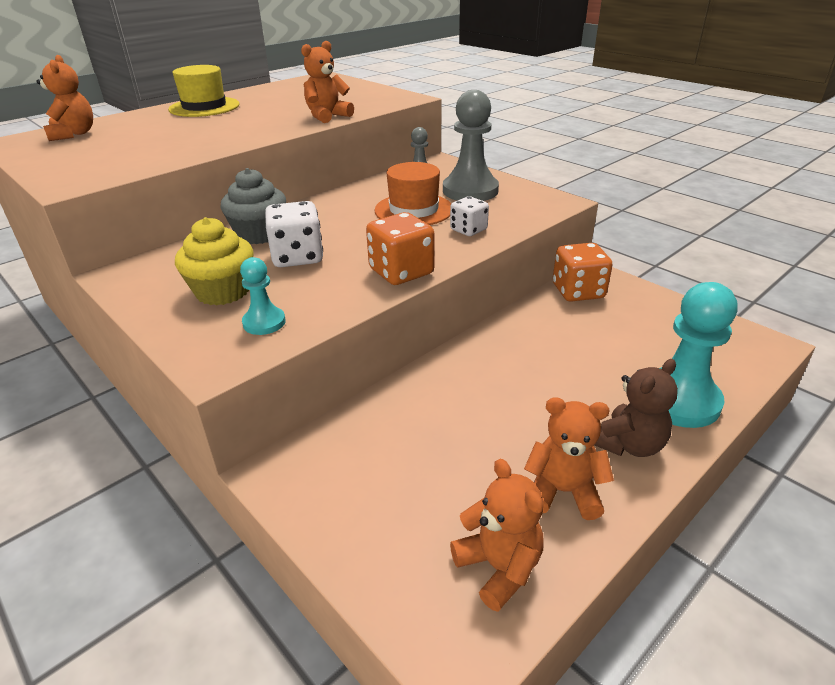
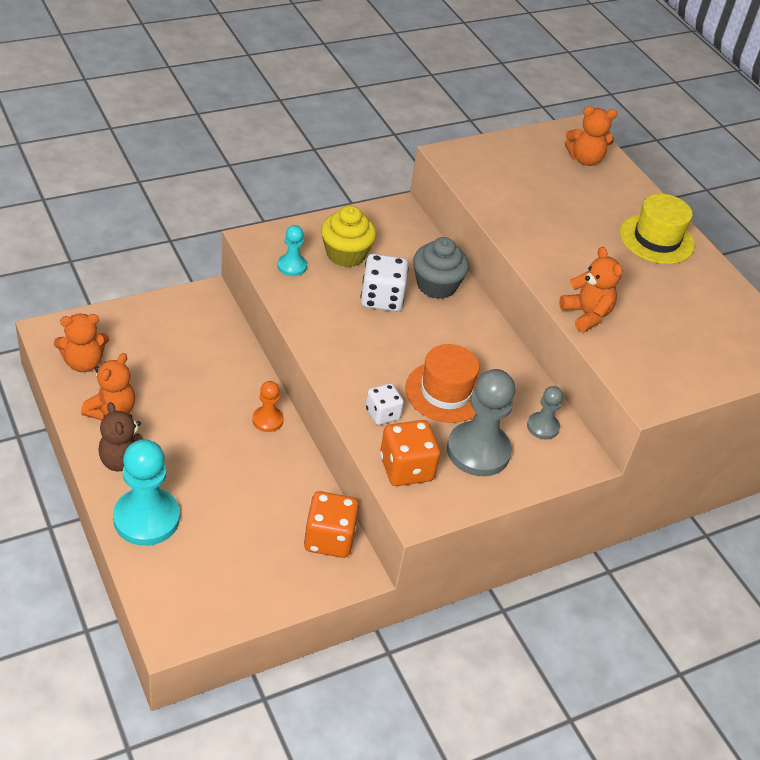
camera: 100 degrees right, 10 degrees up
orange dice [366,212,435,285] -> orange dice moved to [380,420,440,486]
none -> orange pawn [252,381,284,432]

